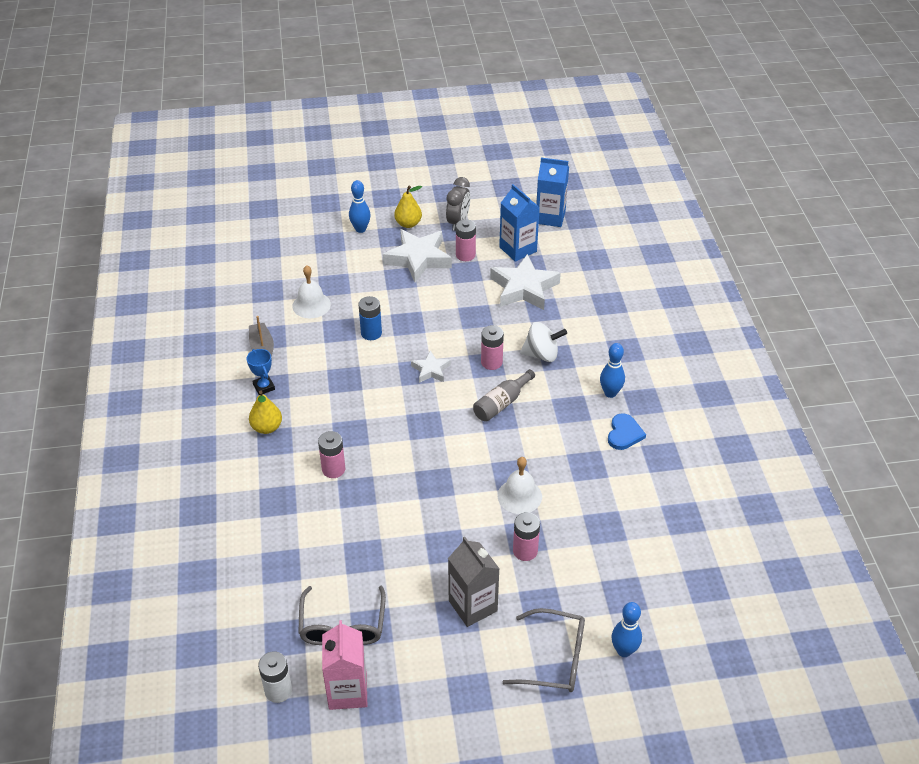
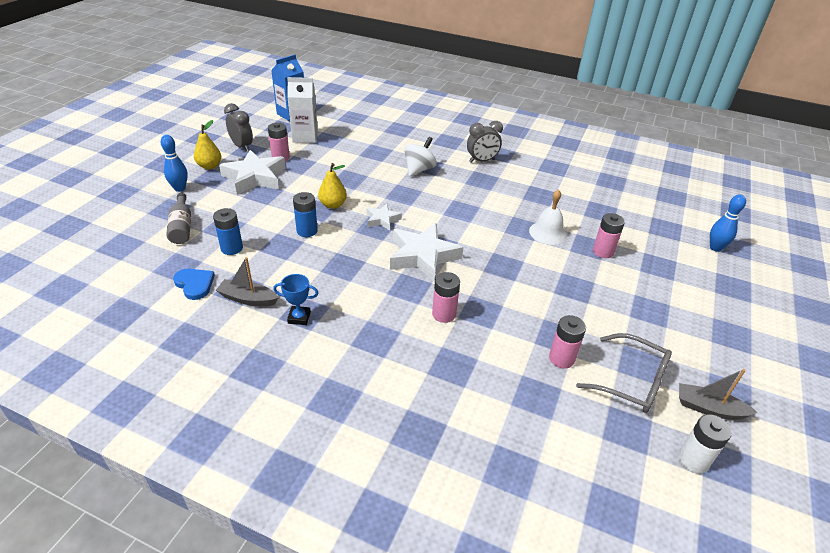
camera: 60 degrees left, 5 degrees down
yellow pear [249,391,282,434] -> yellow pear moved to [318,163,347,209]
white bell [292,265,331,318] -> blue battery [213,208,243,255]
pink carton [322,620,367,710] -> grey boat [679,369,758,420]
grey carton [448,537,500,627] -> none
grey bottle [473,369,535,422] -> grey bottle moved to [166,193,191,244]
pink battery [481,325,504,370] -> pink battery moved to [549,315,586,368]
white star [490,254,561,310] -> white star moved to [390,223,463,282]
blue carton [499,184,540,262] -> white carton [287,77,318,143]
grey glasses [503,608,585,692] -> none
blue bowling pin [600,343,625,398] -> grey clock [467,121,503,163]
blue heart [608,413,646,450] -> blue heart moved to [173,269,215,300]

